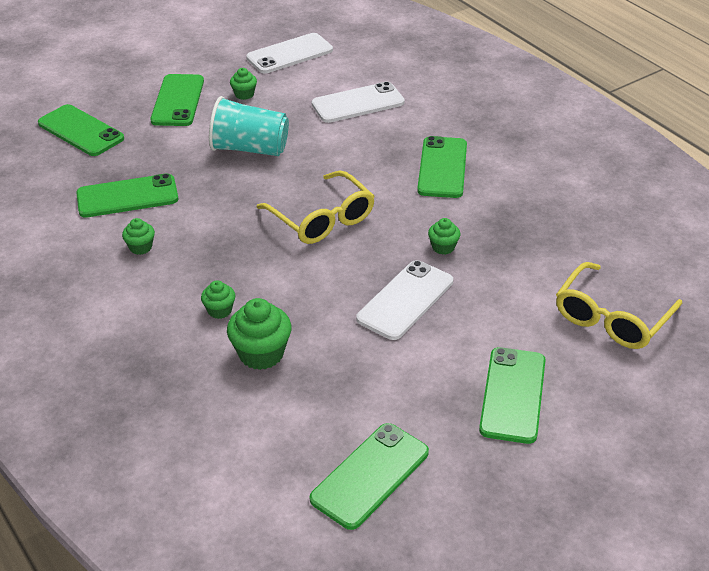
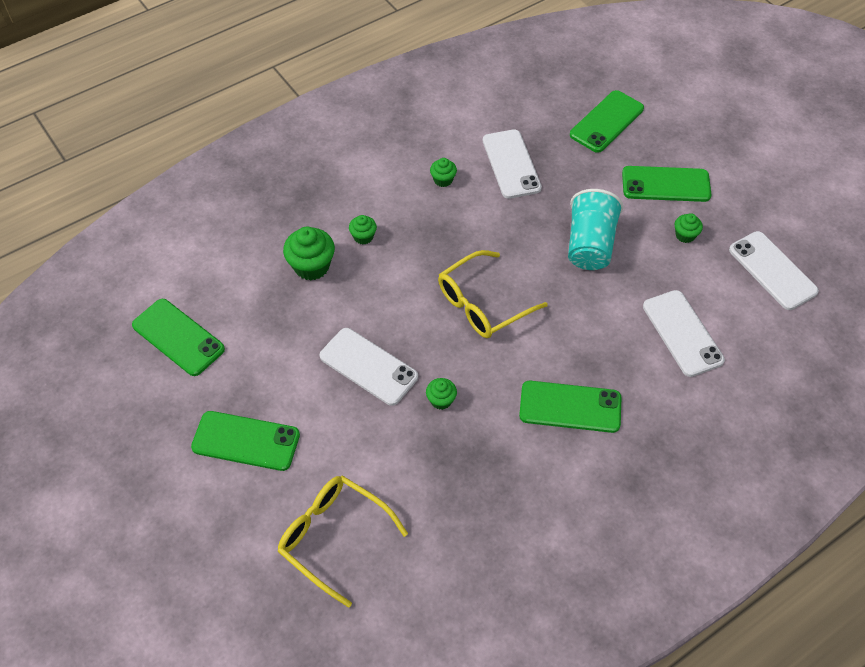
camera: 90 degrees right, 15 degrees up
green phone [76,173,179,218] -> white phone [483,129,542,199]

